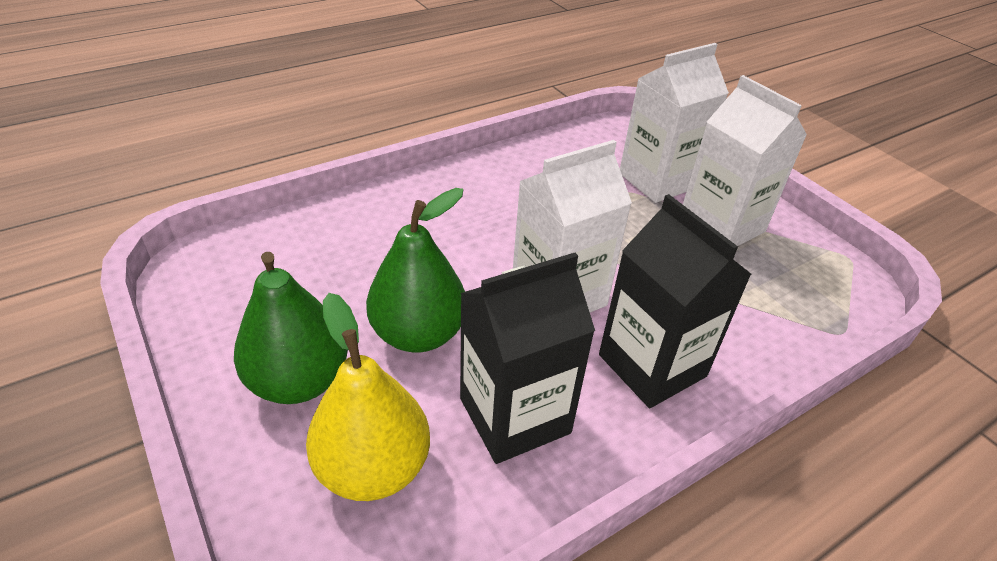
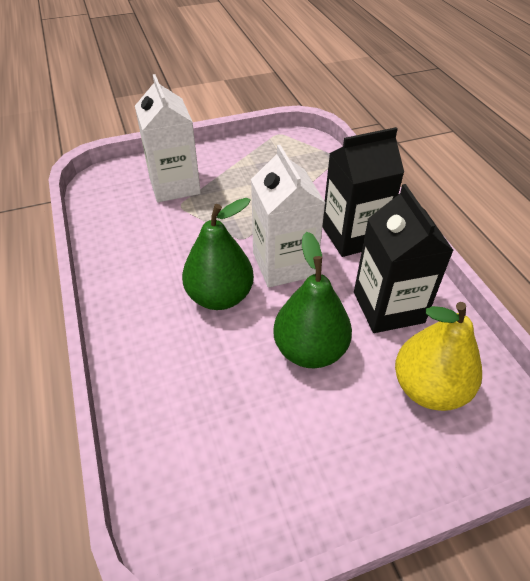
camera: 75 degrees left, 5 degrees up
green pear [234,252,348,404] -> green pear moved to [182,198,254,310]
white carton [683,75,807,246] -> none

